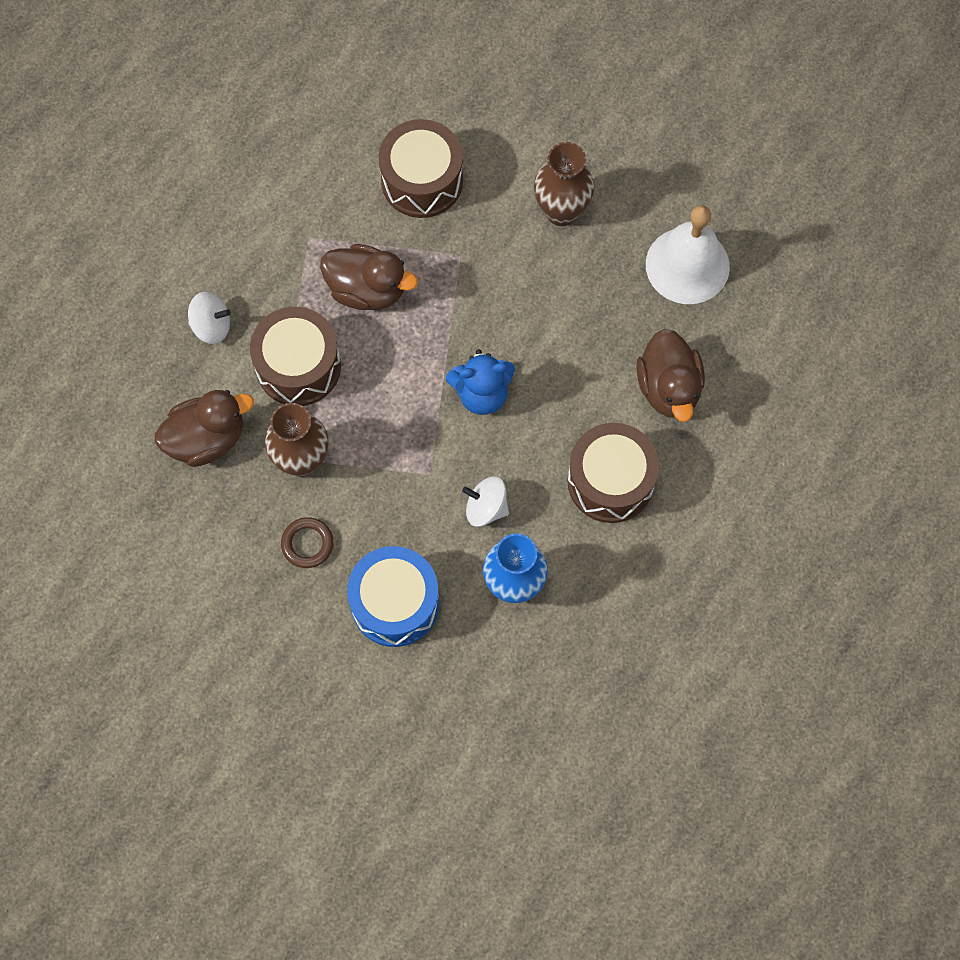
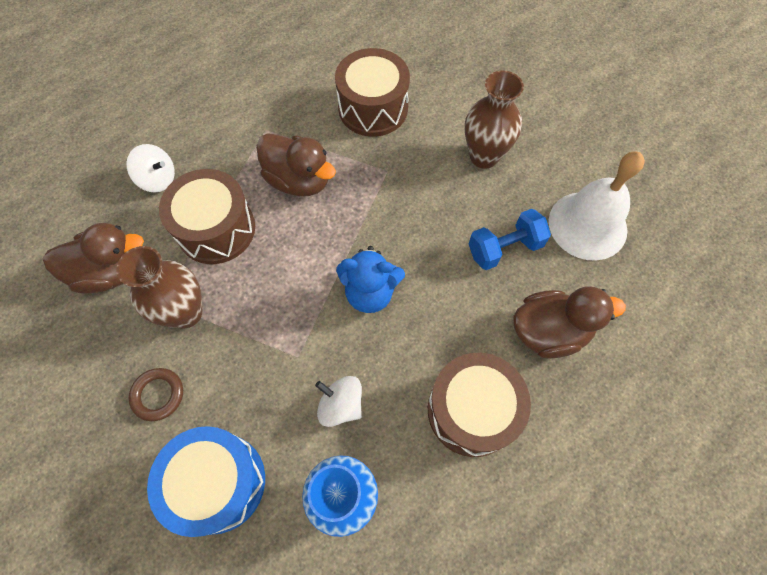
camera: 15 degrees right, 5 degrees down
brown duck [636,329,705,422] -> brown duck turned 105 degrees counterclockwise [513,287,626,359]
none -> blue dumbbell [469,209,551,270]

